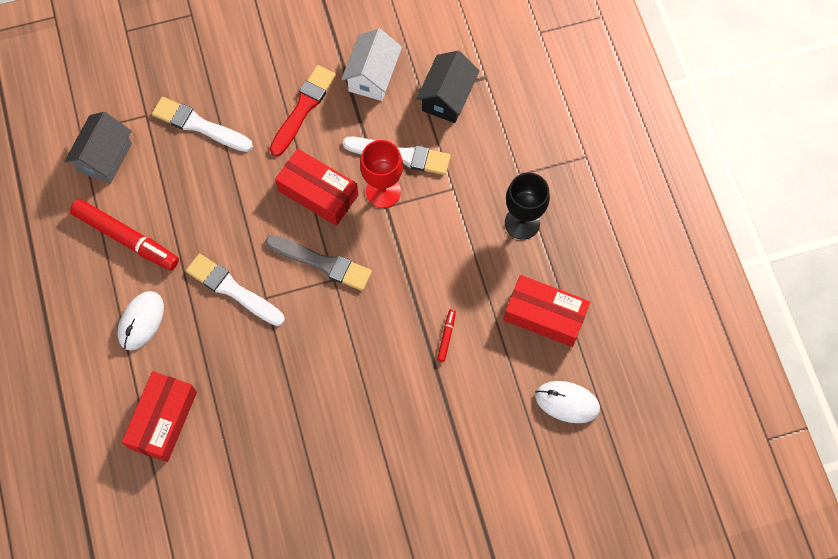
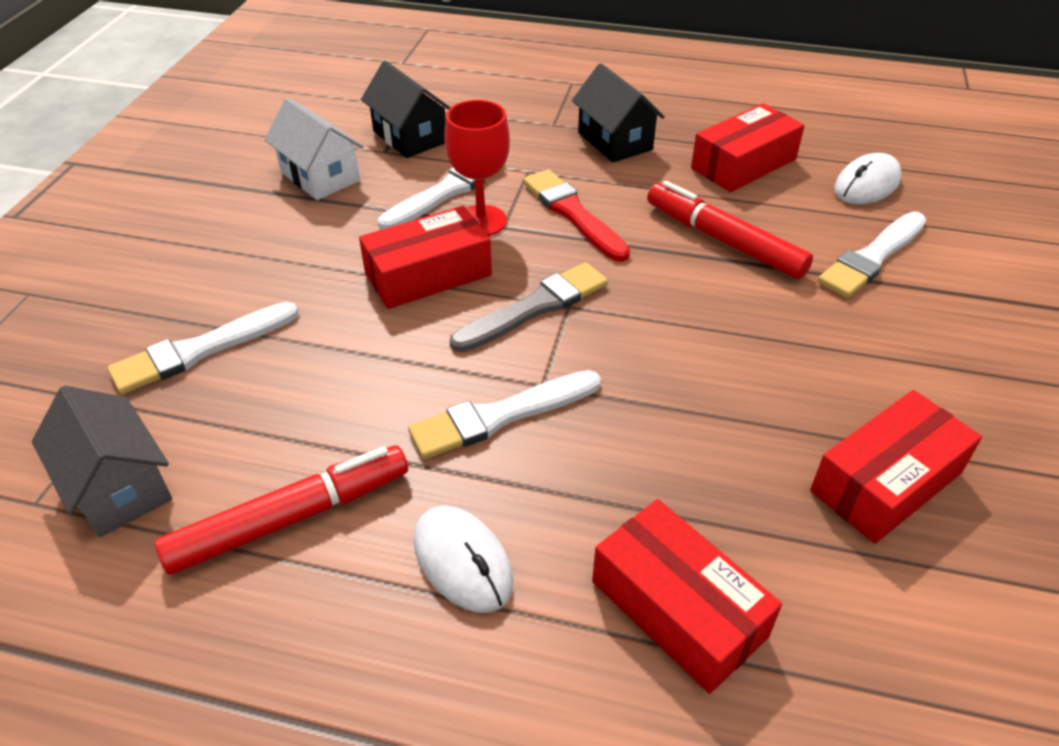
camera: 60 degrees left, 25 degrees down
red brush [270,65,336,157] -> red brush moved to [523,169,630,262]
red marker [437,309,456,362] -> red marker [647,181,813,279], size x2.32
black goblet [505,172,550,240] -> black house [572,63,665,163]
none -> red box [810,390,982,544]
none -> white brush [818,212,926,298]

